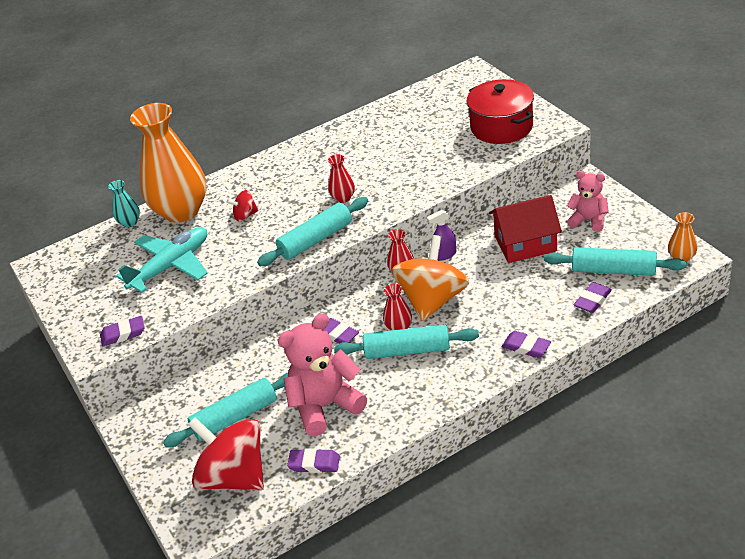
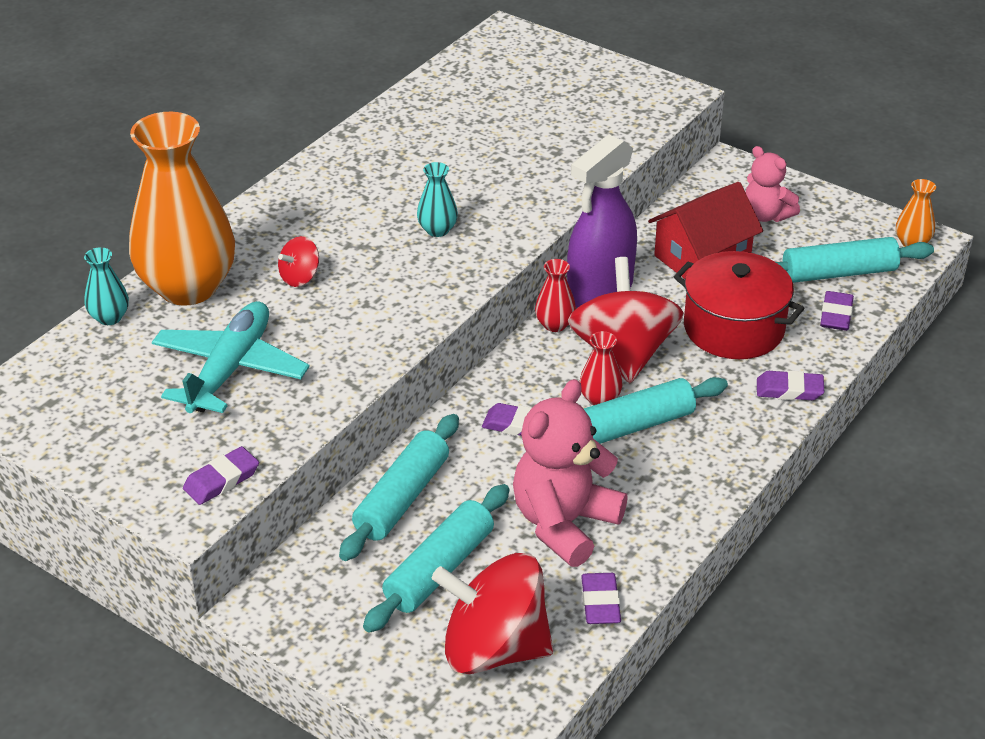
camera: 30 degrees left, 0 degrees up
turquoise rolling pin [257,197,368,266] -> turquoise rolling pin moved to [339,414,459,561]
purple eraser [287,448,340,473] -> purple eraser turned 75 degrees counterclockwise [581,573,621,624]
red vase [328,154,355,203] -> turquoise vase [417,162,458,237]
orange spinning top [391,235,469,321] -> red spinning top [568,257,684,383]
purple spray bottle [427,210,456,261] -> purple spray bottle [567,134,637,308], size x2.20
red pot [467,79,534,144] -> red pot moved to [674,251,804,359]
pink teddy bear [567,171,609,232] -> pink teddy bear turned 135 degrees counterclockwise [745,146,800,222]

